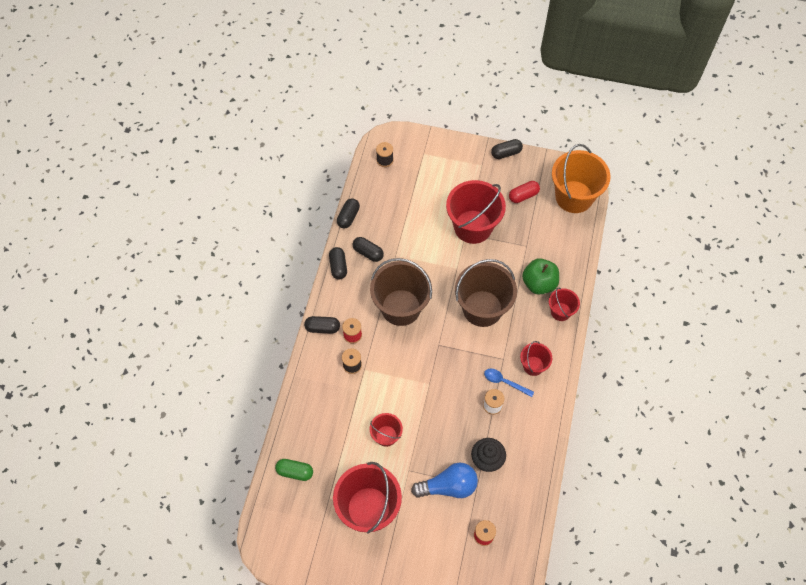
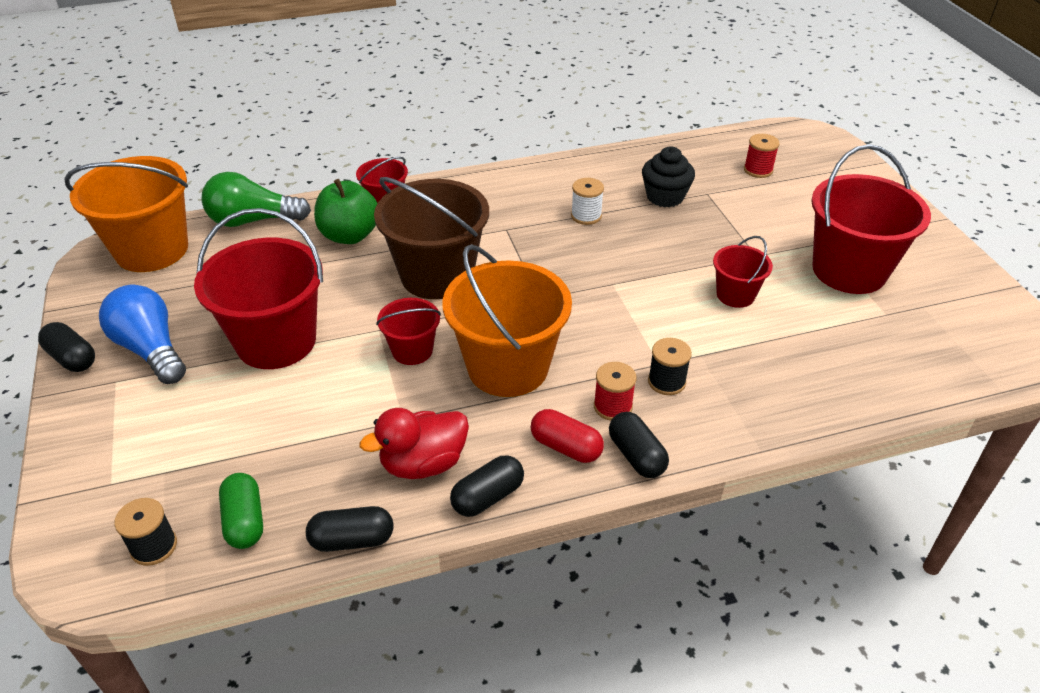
camera: 120 degrees left, 20 degrees down
green capsule [275,459,313,481] -> green capsule moved to [219,473,263,549]
black capsule [353,237,384,262] -> red duck [360,408,469,479]
brown bucket [370,258,432,326] -> orange bucket [442,244,572,397]
blue light bulb [411,463,478,498] -> blue light bulb moved to [99,285,186,384]
blue spoon [484,369,534,397] -> none
red capsule [509,181,540,203] -> red capsule moved to [531,409,604,463]
red bucket [520,341,552,376] -> red bucket moved to [376,298,441,365]
none -> green light bulb [202,172,311,227]

